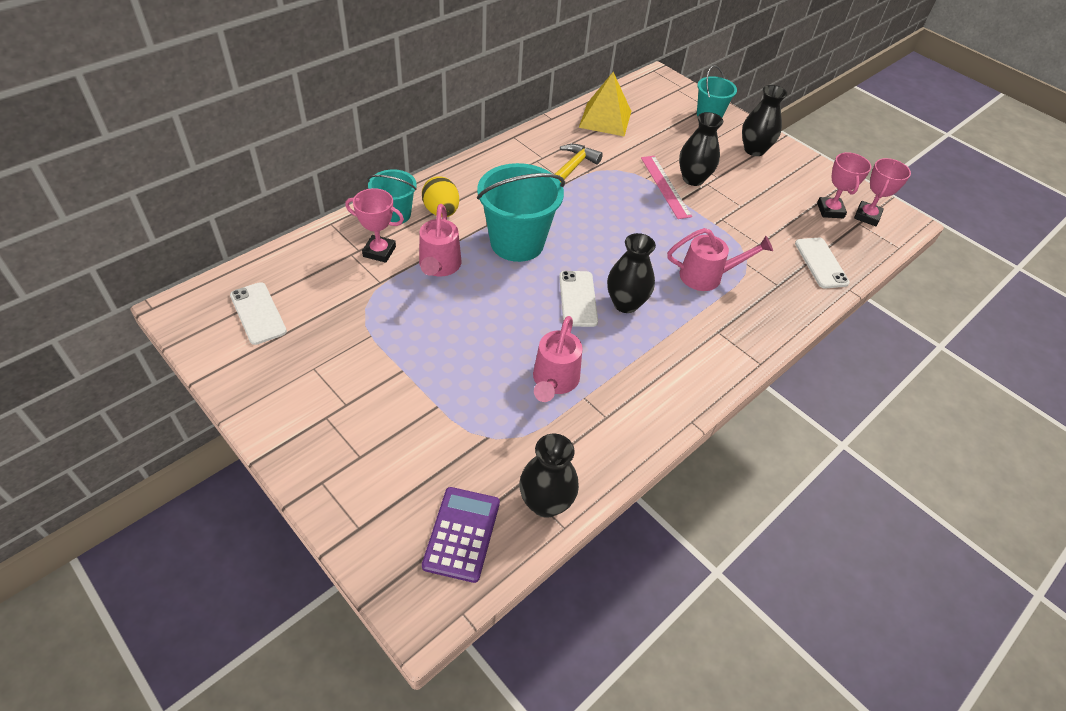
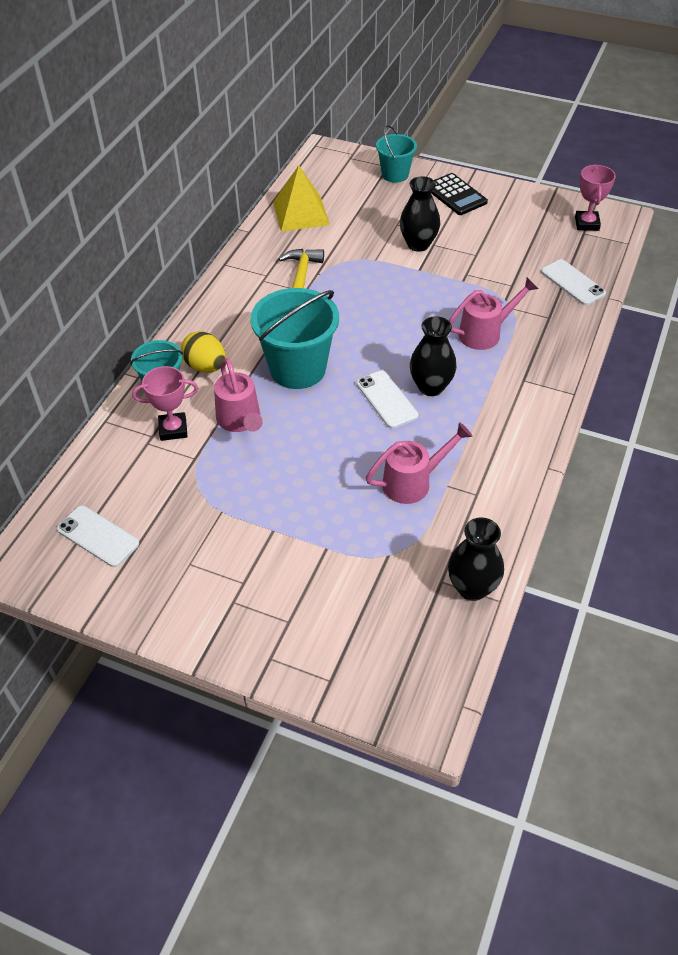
camera: 20 degrees left, 0 degrees up
purple calculator [422,487,500,583] -> none
pink watering can [533,316,582,402] -> pink watering can turned 105 degrees counterclockwise [366,422,473,504]
pink ruler [641,156,692,219] -> none
black vase [742,85,787,156] -> black calculator [431,173,488,215]
pink trophy [817,152,871,218] -> none

